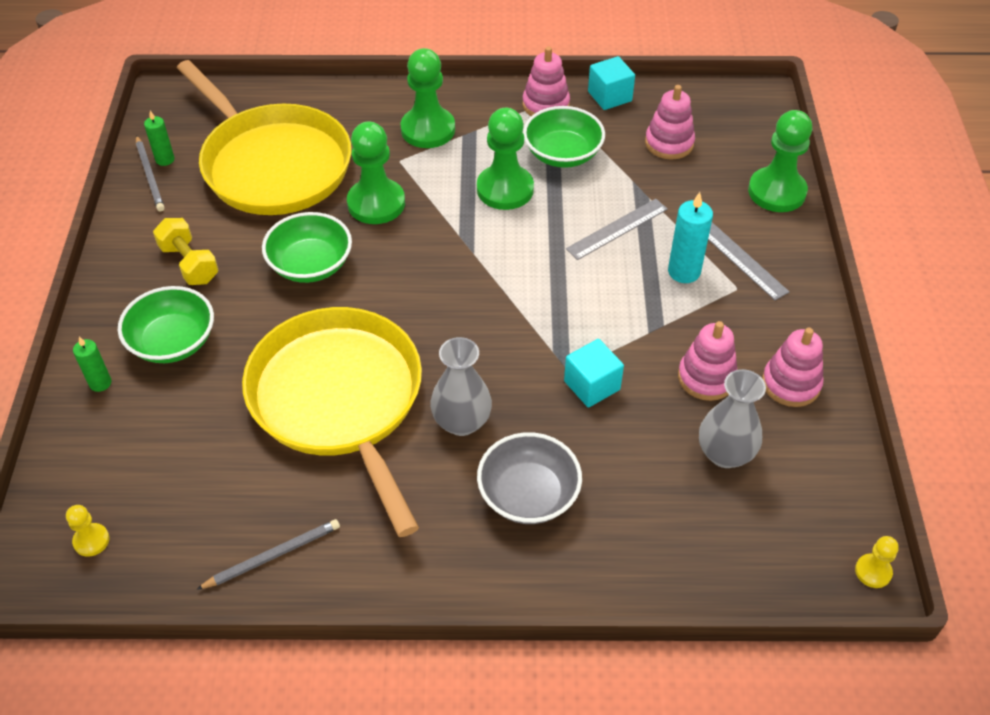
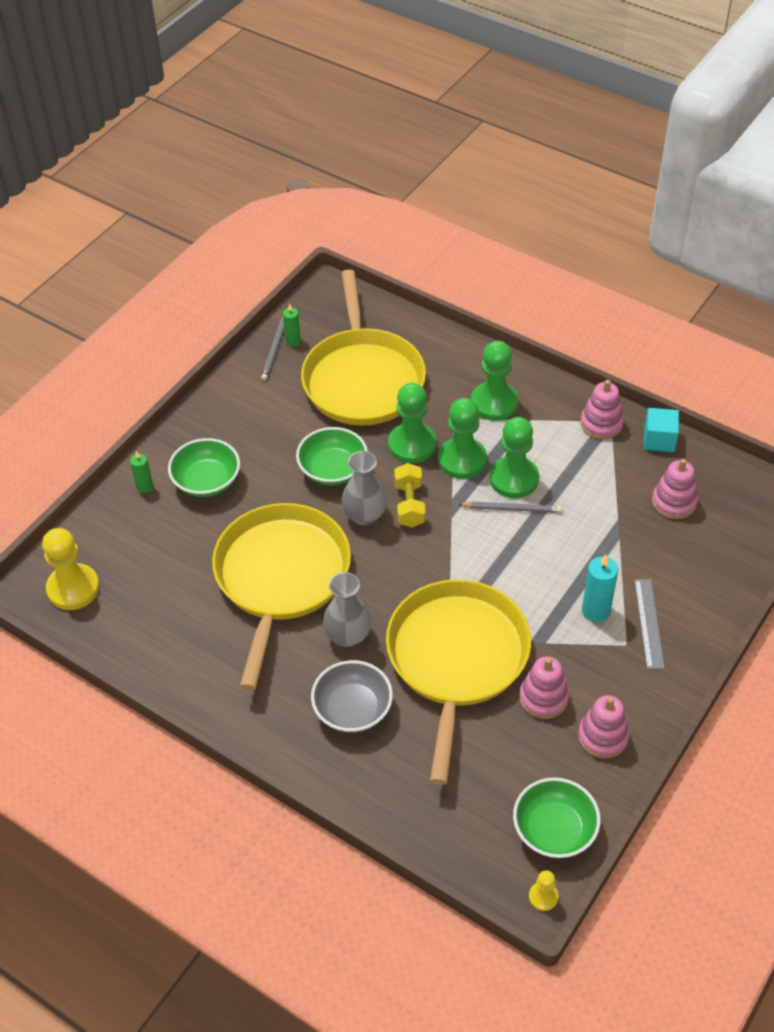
camera: 35 degrees right, 0 degrees up
yellow pawn [66,505,109,557] -> yellow pawn [42,528,99,610], size x2.08
yellow dumbbell [153,218,218,285] -> yellow dumbbell moved to [394,463,426,528]
grey pencil [196,519,340,590] -> grey pencil moved to [458,502,562,513]
green bowl [523,106,605,168] -> green bowl moved to [513,777,601,858]
turquoise cube [564,339,624,408] -> yellow pan [386,579,531,785]
grey ruler [566,199,668,260] -> none
grey vase [699,369,766,468] -> grey vase moved to [341,451,387,525]
green pawn [748,110,812,212] -> green pawn moved to [438,398,487,479]

